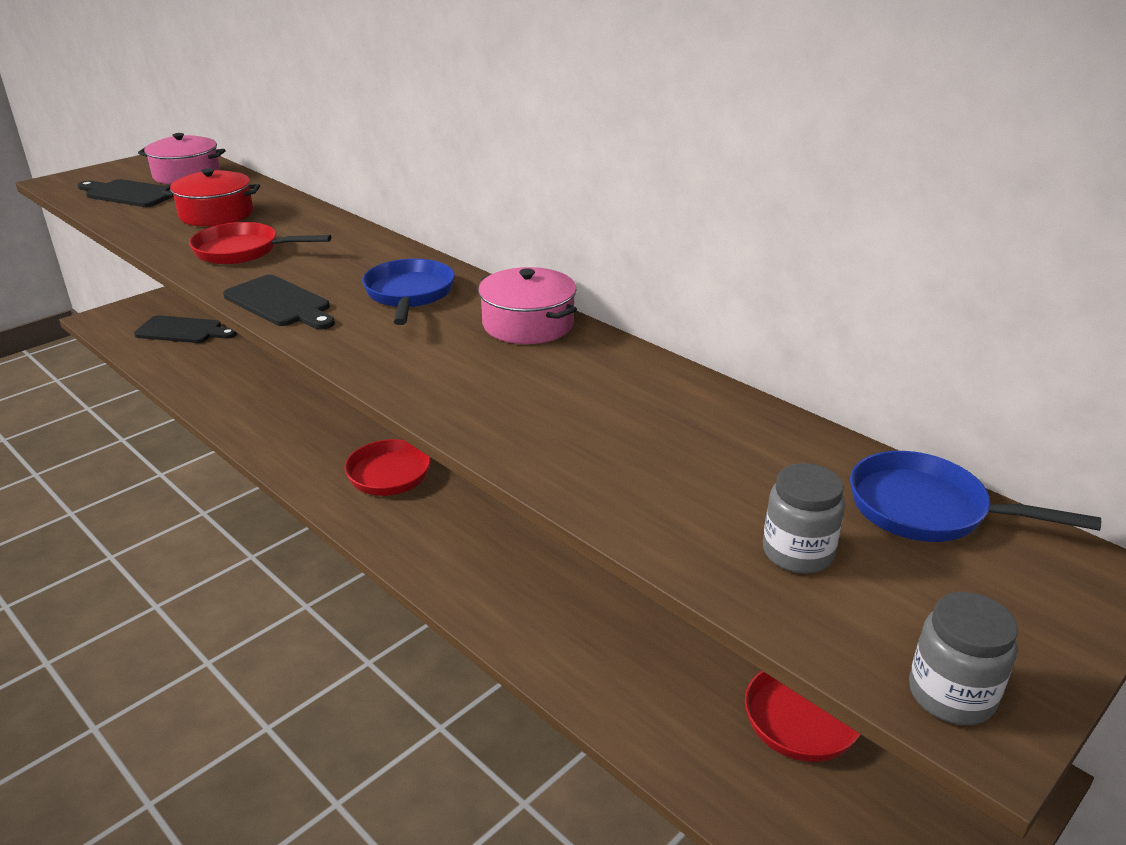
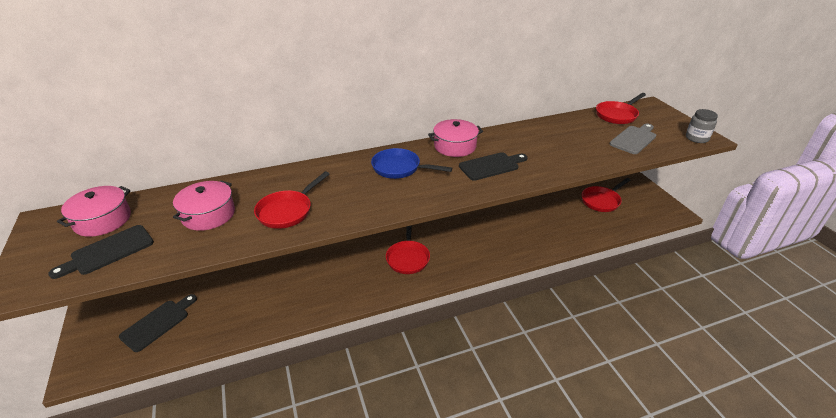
camera: 65 degrees left, 5 degrees up
red pot [162,168,260,226] -> pink pot [173,181,235,231]
black cutting board [223,275,335,330] -> black cutting board moved to [459,152,527,181]
grey jar [763,463,845,574] -> grey cutting board [610,124,656,154]
blue pan [850,451,1101,542] -> red pan [596,93,646,124]

